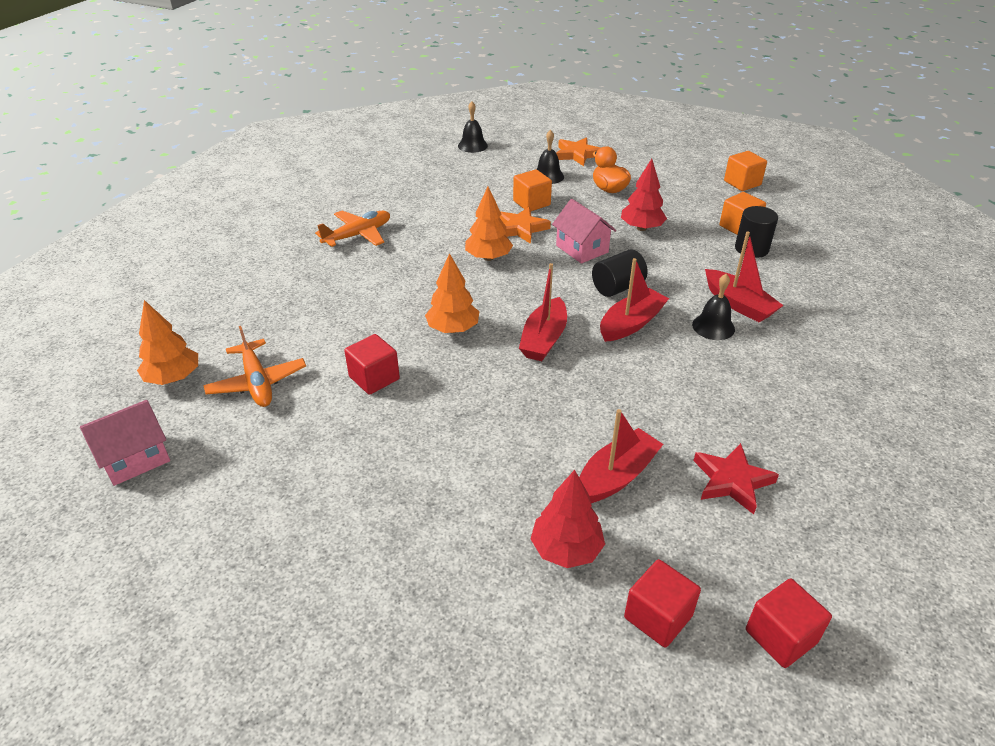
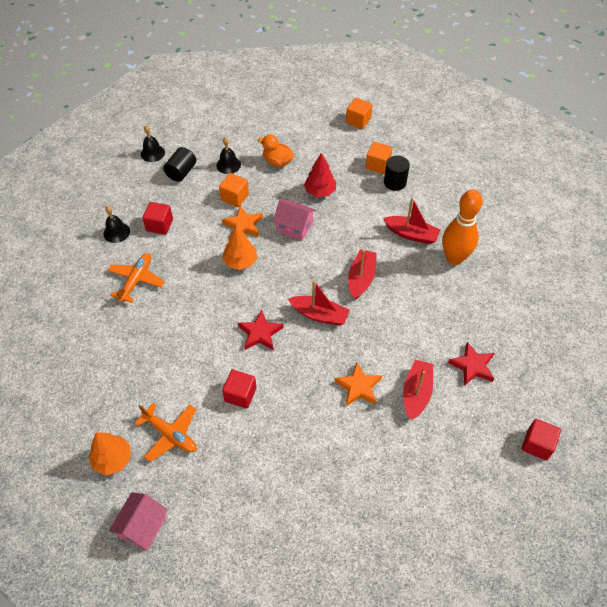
camera: 30 degrees left, 15 degrees up
orange tree [425,253,479,333] -> red star [238,310,284,351]
red boat [519,263,567,361] -> red boat turned 60 degrees counterclockwise [288,280,350,326]
red tree [531,470,605,568] -> none
orange star [556,137,601,166] -> orange star moved to [334,362,382,406]
black cylinder [592,250,648,297] -> black cylinder moved to [163,147,196,182]
red cube [624,559,701,648] -> red cube moved to [142,202,173,235]
black bell [692,274,735,340] -> black bell moved to [104,206,130,243]
none -> orange bowling pin [442,189,483,265]

